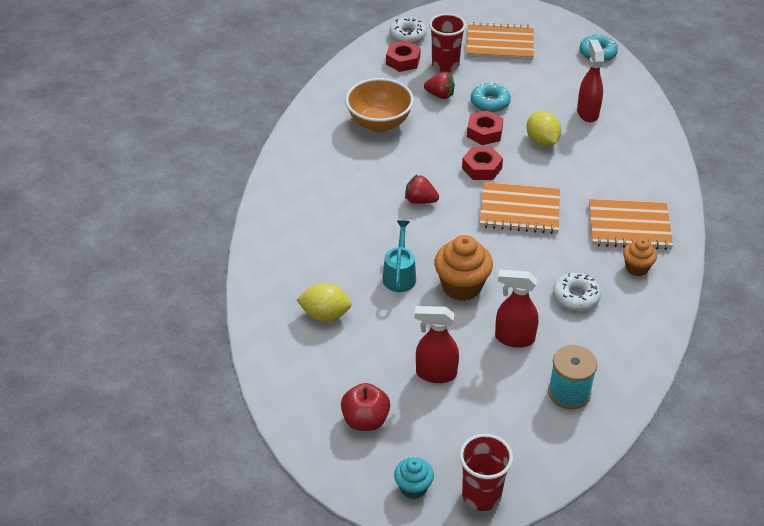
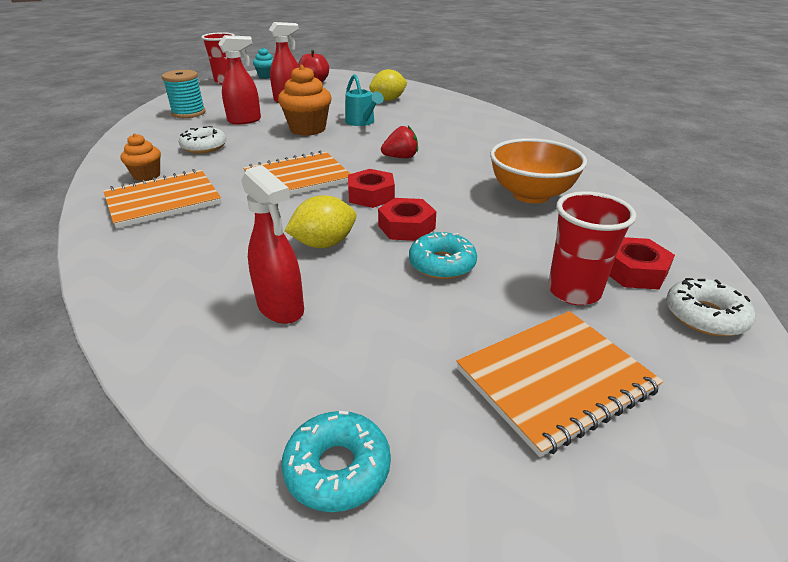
camera: 145 degrees right, 10 degrees down
red strawberry [424,72,455,99] -> none
yellow lemon [527,111,561,146] -> yellow lemon turned 60 degrees counterclockwise [285,195,356,248]

